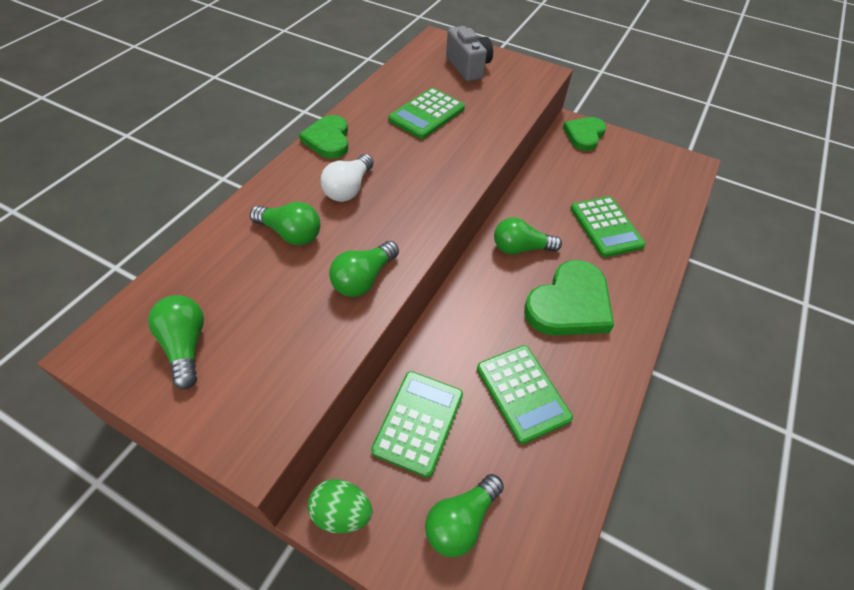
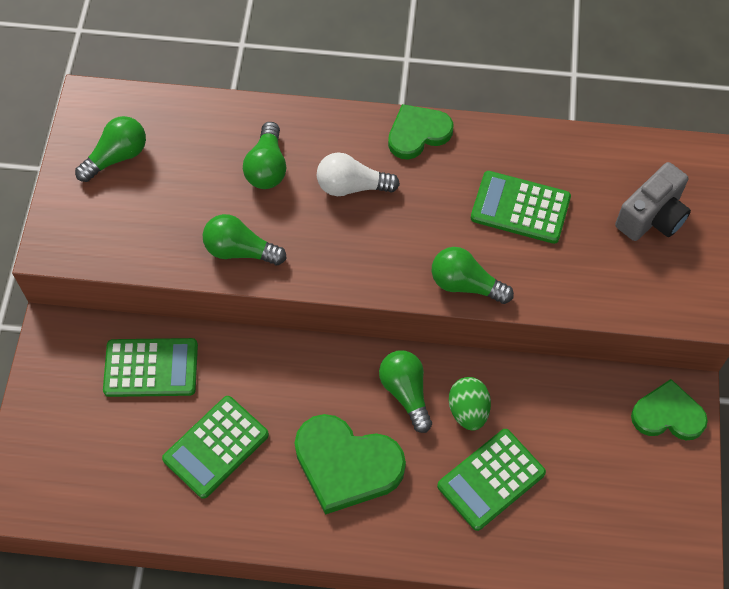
camera: 70 degrees right, 10 degrees up
green egg [308,479,372,534] -> green egg moved to [449,377,491,431]
green light bulb [425,474,504,557] -> green light bulb moved to [432,247,514,304]

